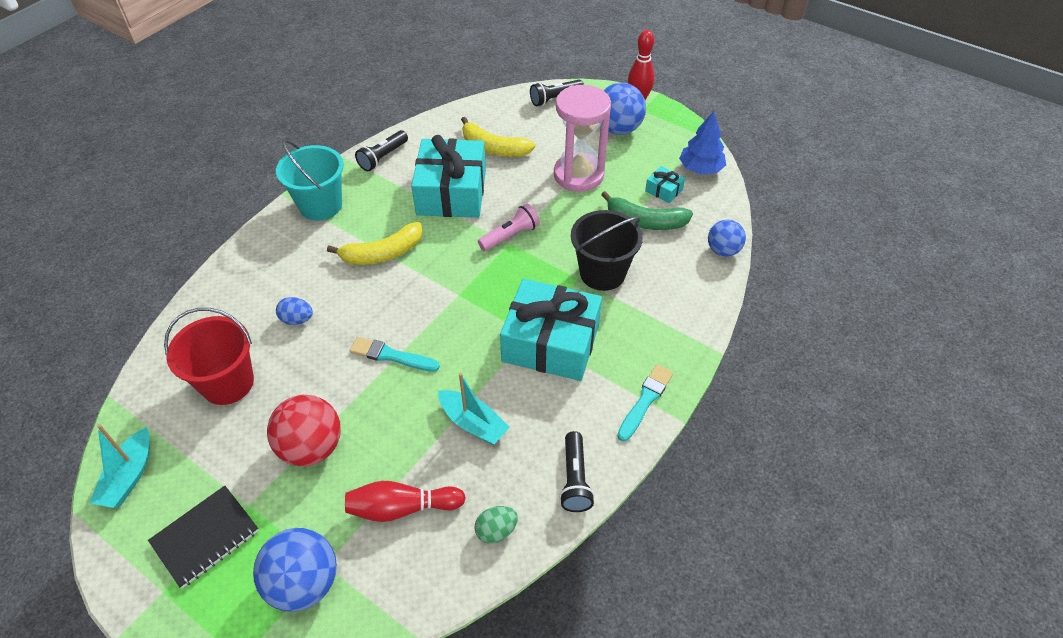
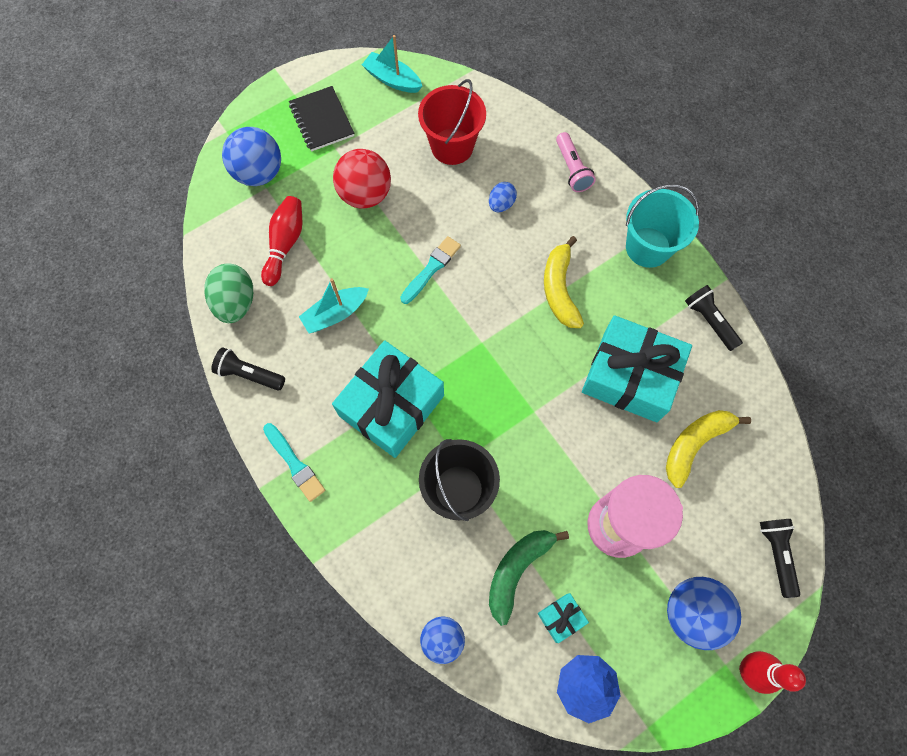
camera: 110 degrees right, 20 degrees up
green egg [475,506,518,544] -> green egg [204,264,253,323], size x1.73
pink flashlight [478,204,540,251] -> pink flashlight moved to [556,132,596,192]

